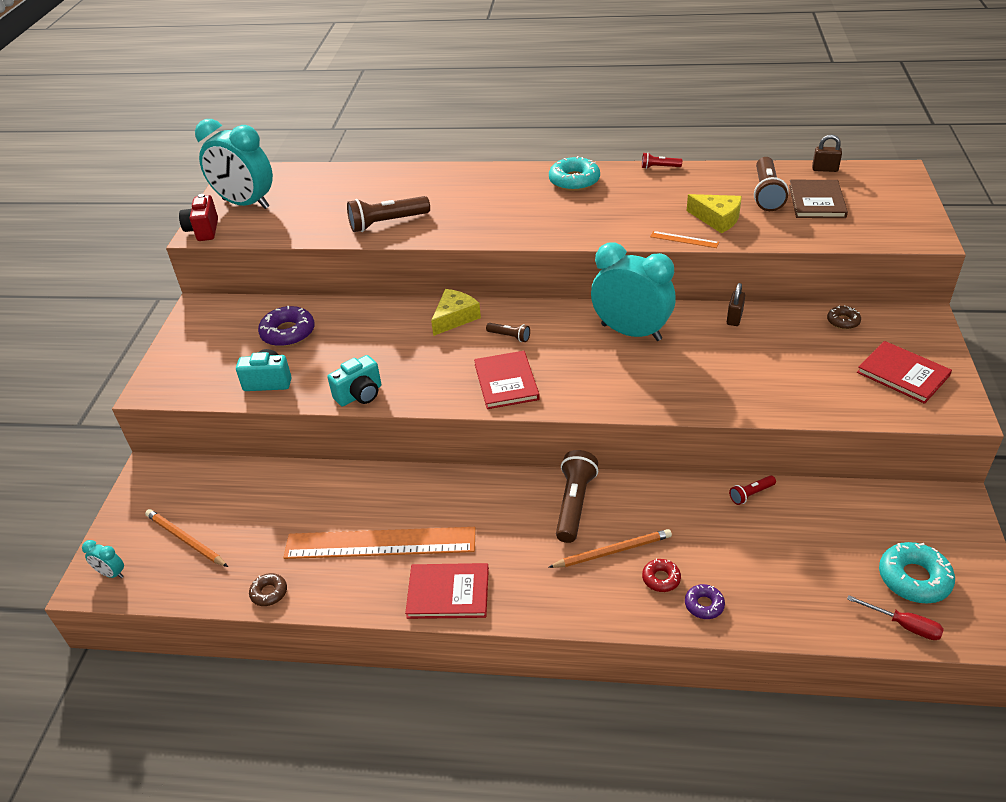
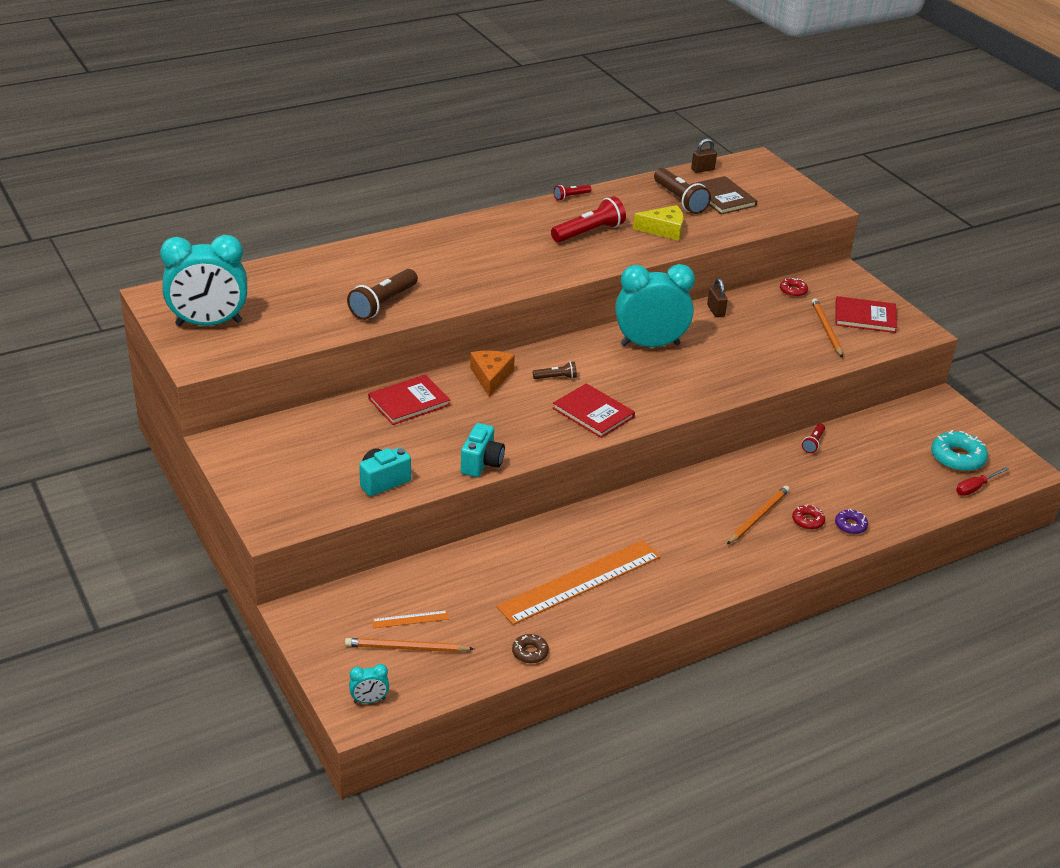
camera: 40 degrees left, 5 degrees down
red camera [179,194,218,241] -> none
purple donut [258,306,315,347] -> none
red book [405,563,489,619] -> red book moved to [368,375,450,425]
yellow cheese [431,289,481,336] -> orange cheese [470,351,515,397]
turquoise donut [549,156,600,191] -> none
brown flashlight [556,450,598,543] -> none
orange ruler [650,231,719,248] -> orange ruler moved to [371,610,449,628]
brown donut [827,305,861,329] -> red donut [780,278,808,297]
red screwdriver [847,595,944,640] -> red screwdriver turned 150 degrees clockwise [956,467,1009,496]
none -> red flashlight [551,196,626,242]
none -> orange pencil [811,298,843,358]

